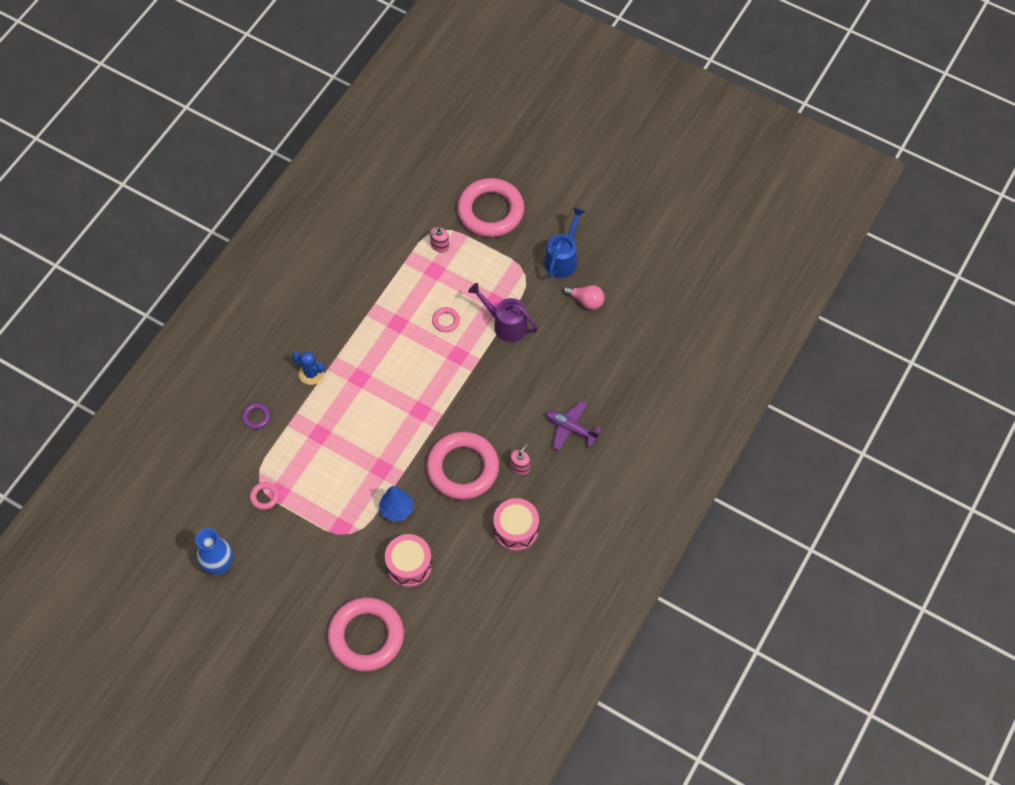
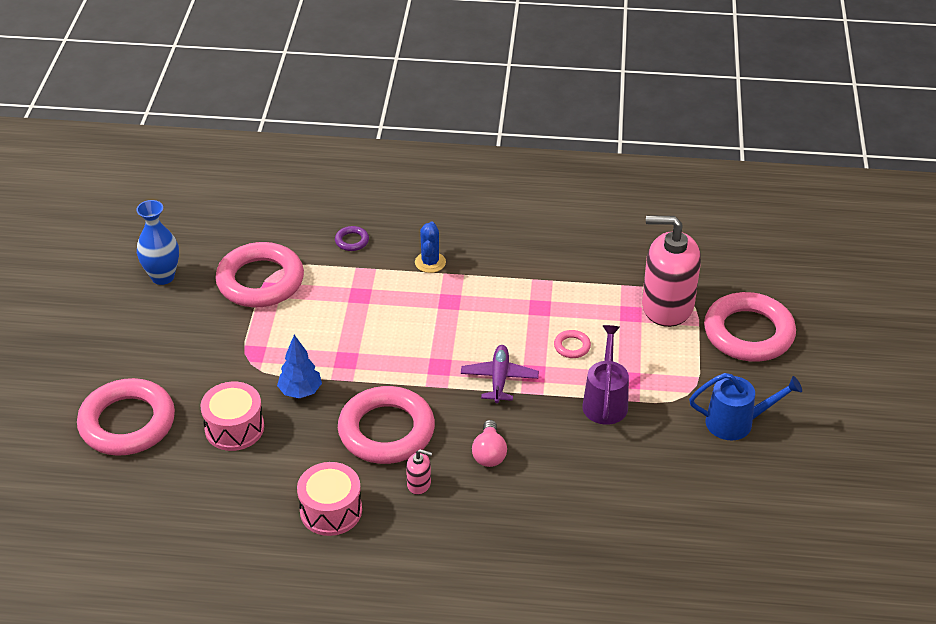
camera: 65 degrees right, 20 degrees down
pink ring [250,482,279,510] -> pink ring [215,242,304,307], size x2.48
pink soap dispenser [430,227,449,253] -> pink soap dispenser [642,215,701,327], size x2.46
purple plane [546,401,601,451] -> purple plane moved to [461,345,539,403]
pink light bulb [563,285,605,310] -> pink light bulb moved to [472,420,507,467]

